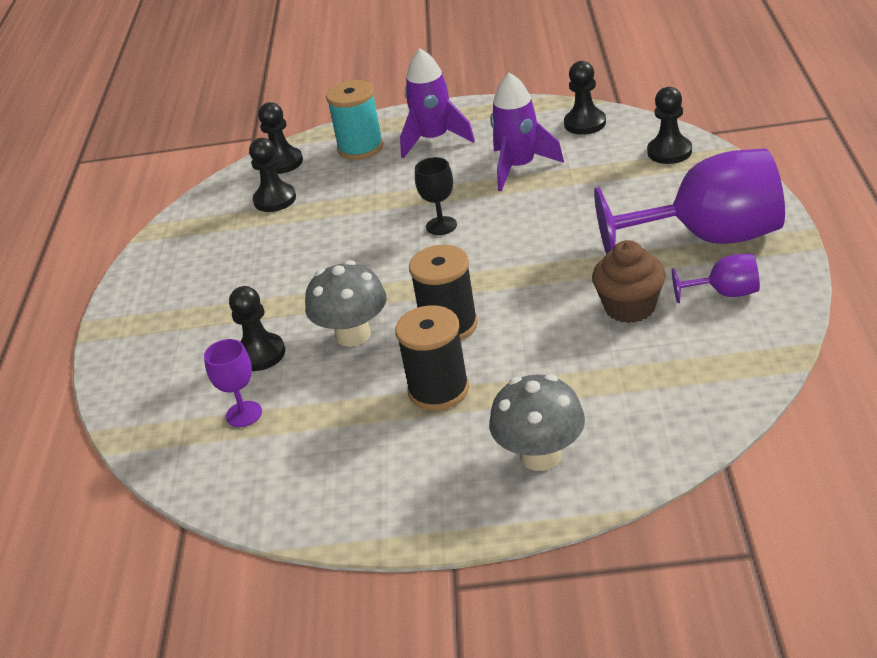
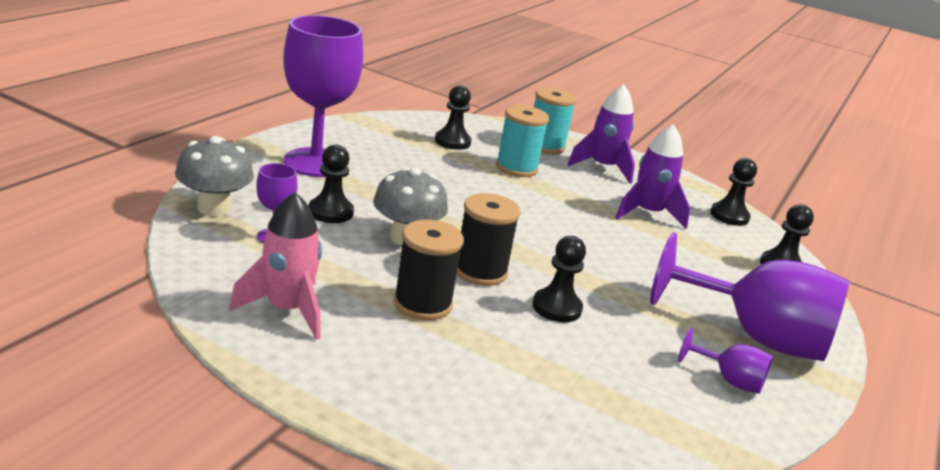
camera: 20 degrees right, 10 degrees down
black pawn [258,102,303,174] -> black pawn moved to [532,236,586,322]
black goblet [415,157,457,235] -> none
grey mushroom [489,374,585,471] -> grey mushroom moved to [175,136,254,216]
brown cupcake [592,240,666,323] -> none
none -> pink rocket [229,192,322,340]
none -> purple goblet [283,15,363,177]
none -> turquoise spool [496,105,549,177]

